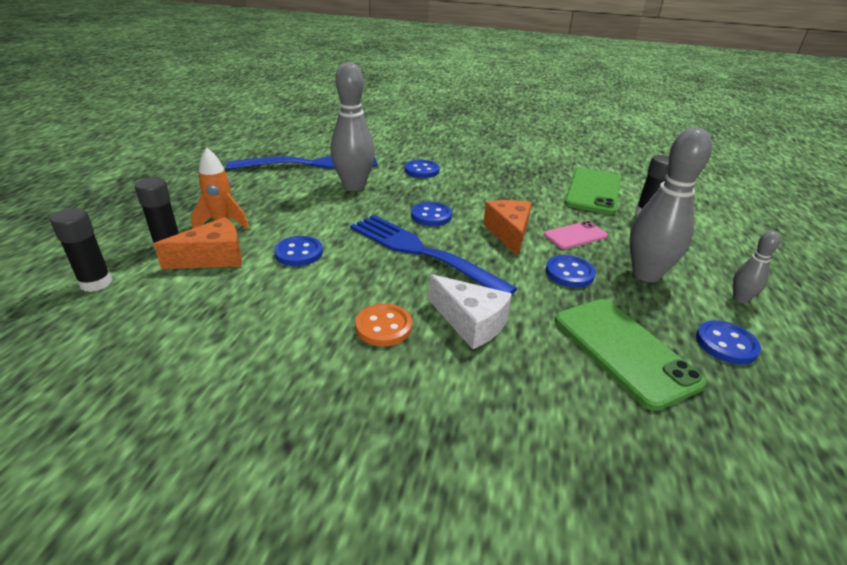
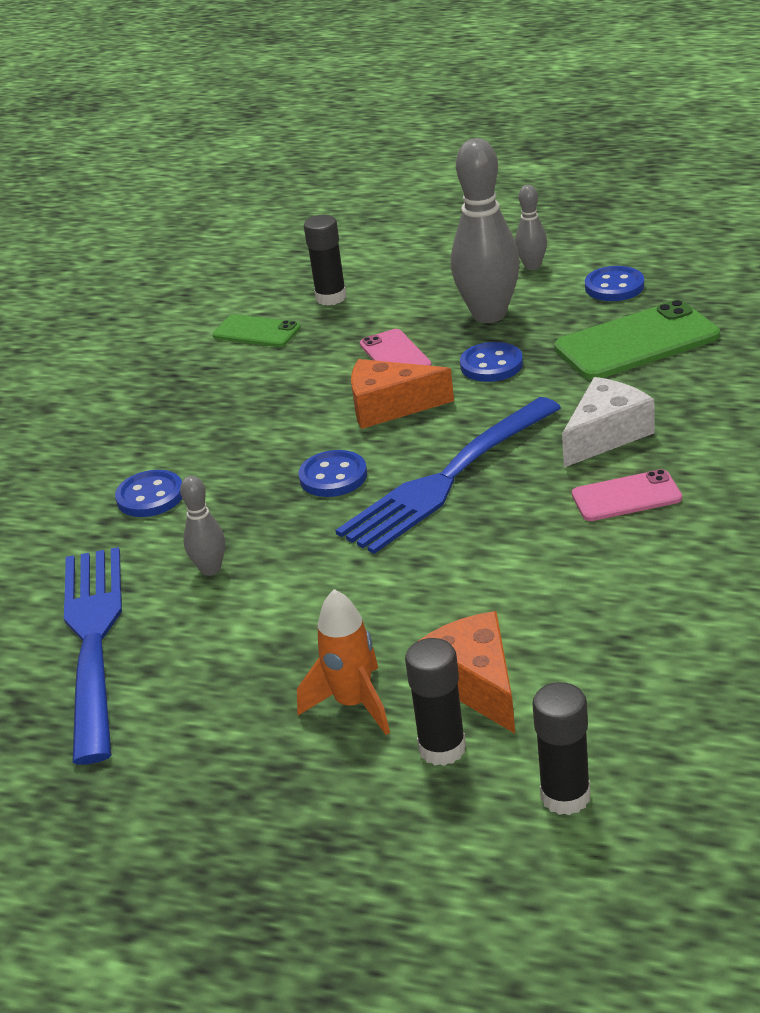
camera: 80 degrees left, 0 degrees up
blue button [274,236,323,266] -> none
grey bowling pin [330,62,375,191] -> grey bowling pin [180,476,225,576], size x0.49
orange button [355,304,412,346] -> pink phone [572,469,682,521]
green phone [565,168,621,215] -> green phone [213,314,301,347], size x0.58

